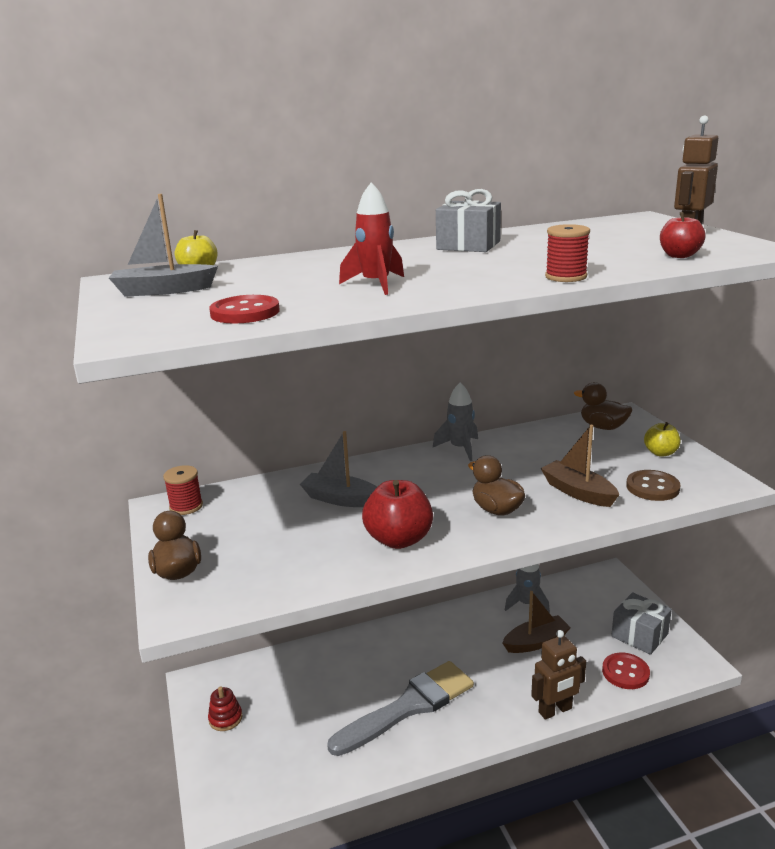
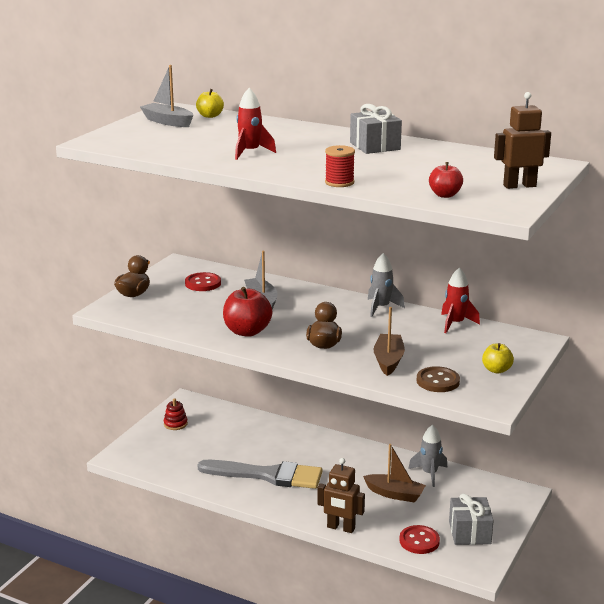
camera: 45 degrees right, 0 degrees up
red spool [163,465,203,515] -> none
red button [209,295,280,324] -> red button moved to [185,272,221,291]
brown duck [574,382,632,430] -> none
none -> red rocket [441,267,480,333]

